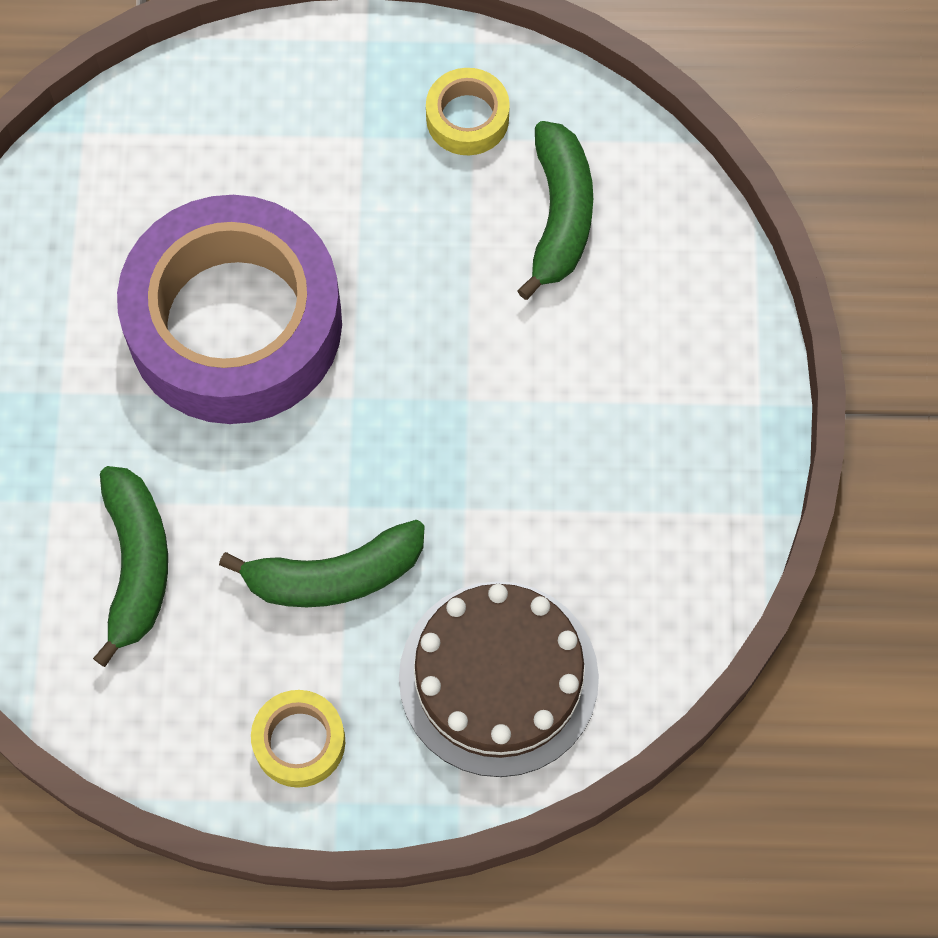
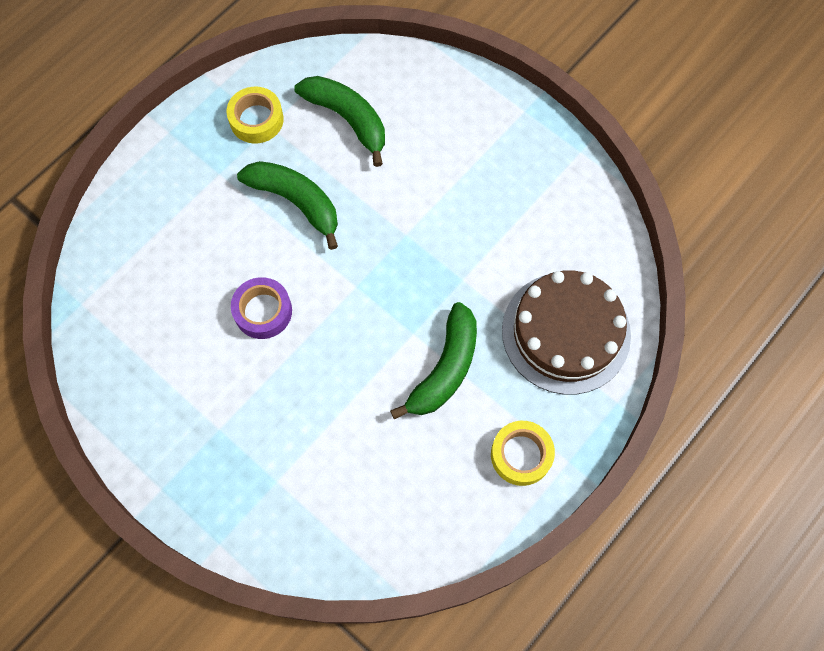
camera: 50 degrees left, 0 degrees up
green banana [93,466,168,667] -> green banana moved to [237,161,338,250]
purple tape [117,195,342,424] -> purple tape [231,277,292,339], size x0.40

